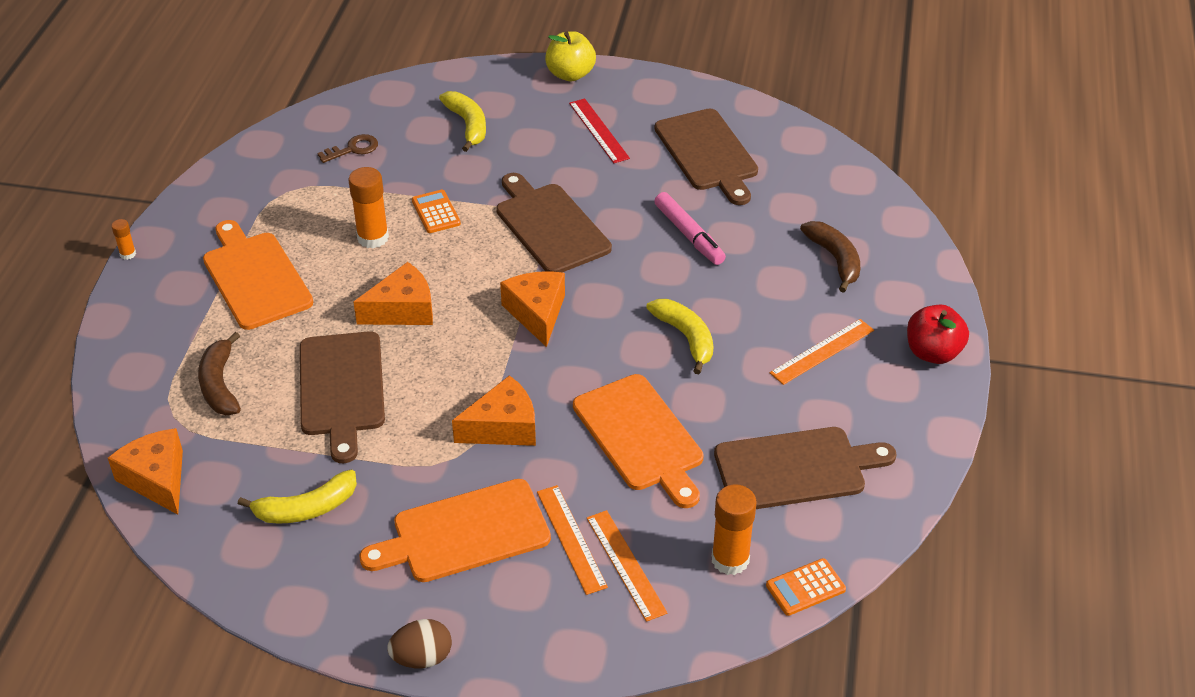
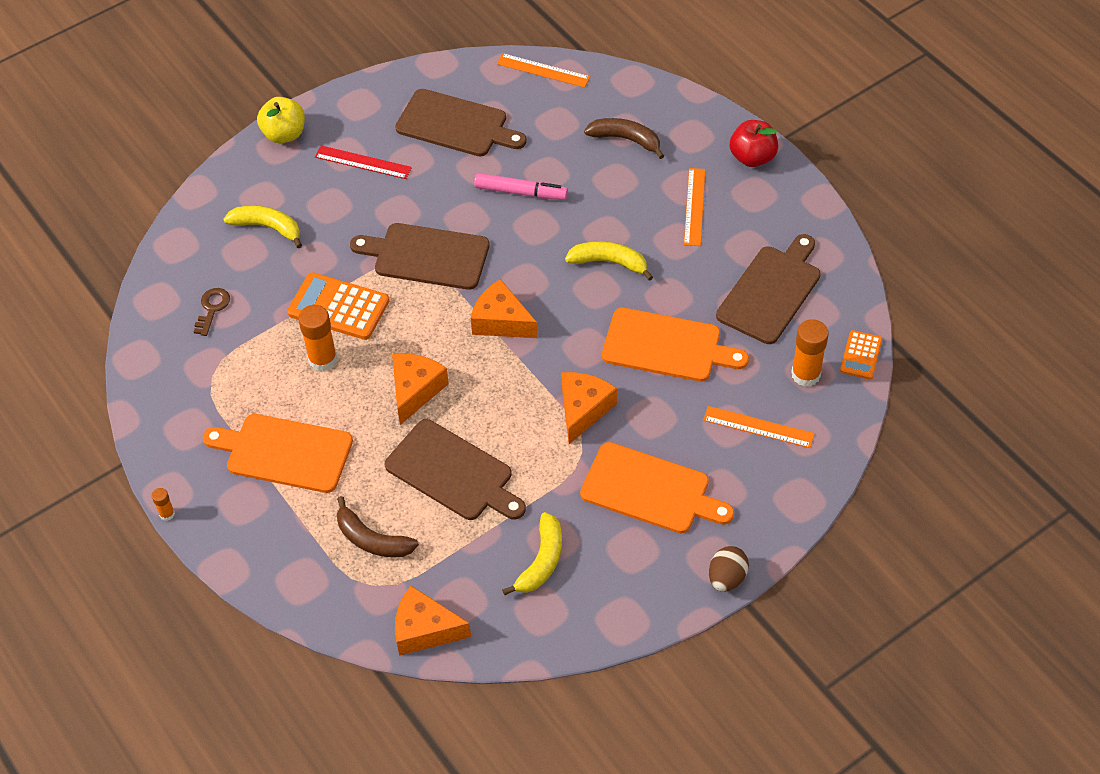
camera: 45 degrees left, 10 degrees up
orange cutting board [359,479,551,582] -> orange cutting board turned 90 degrees counterclockwise [580,442,734,534]
orange calculator [412,190,461,233] -> orange calculator [287,272,389,340], size x1.75
orange ruler [537,485,608,595] -> orange ruler moved to [497,53,590,88]

